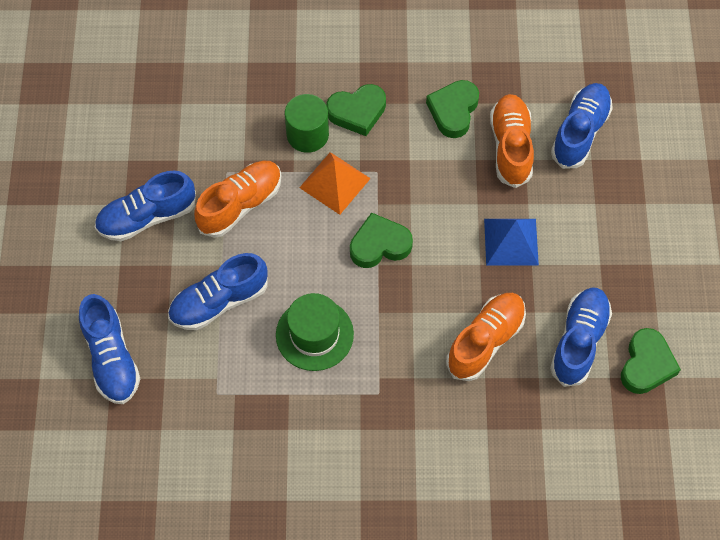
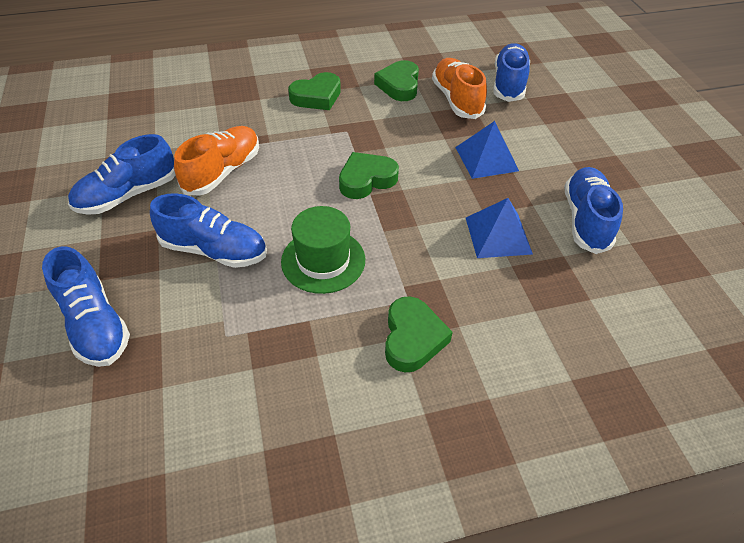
camera: 15 degrees left, 15 degrees down
blue shoe [168,253,268,330] -> blue shoe turned 120 degrees counterclockwise [150,193,267,268]
green cylinder [285,94,329,153] -> none
orange pyramid [299,152,371,215] -> none
orange shoe [446,293,526,381] -> blue pyramid [466,198,533,258]
green heart [621,328,681,394] -> green heart moved to [385,296,453,372]

